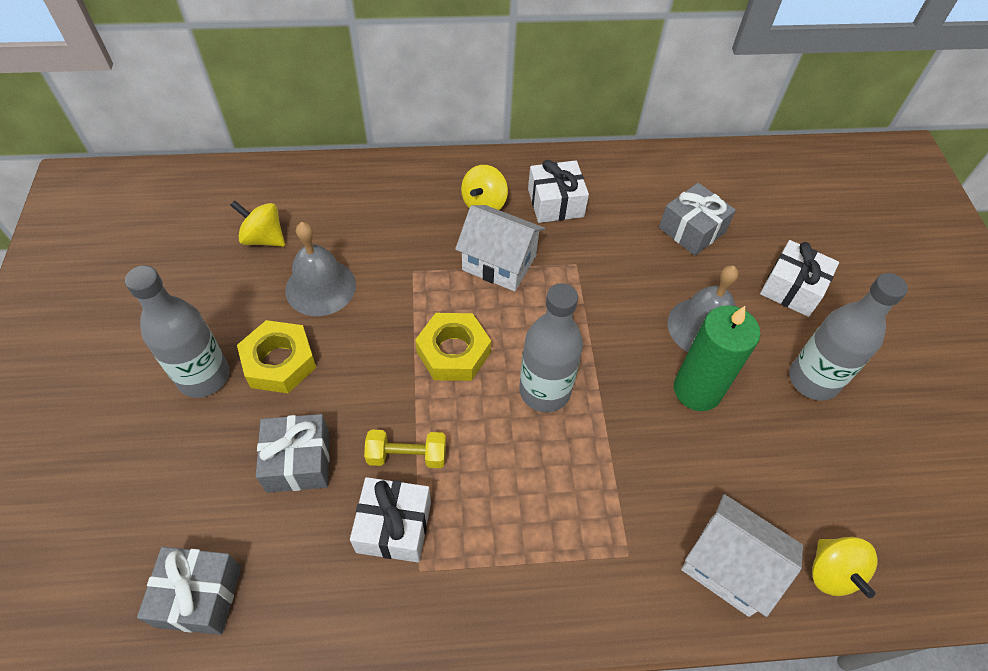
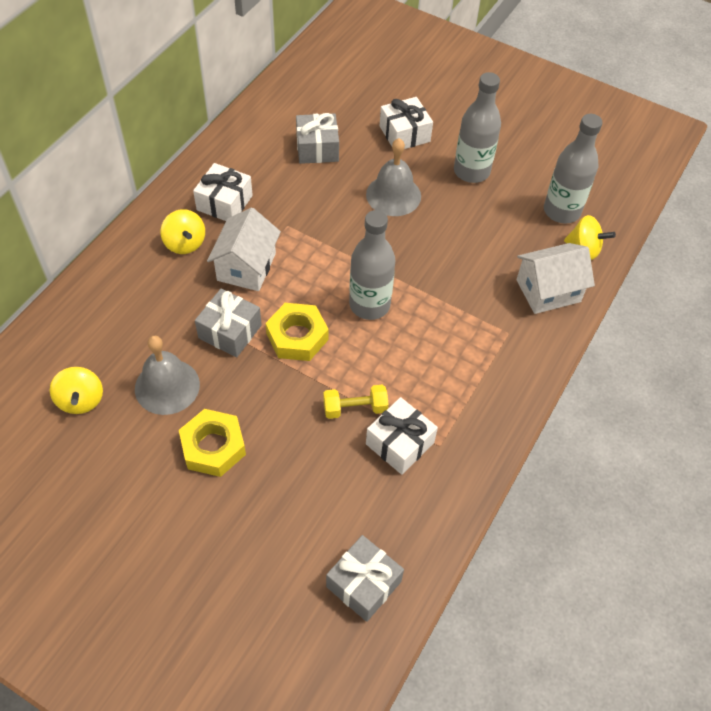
camera: 55 degrees left, 0 degrees up
grey bottle [125,265,229,398] -> grey bottle moved to [544,114,603,223]
yellow spinning top [230,200,285,247] -> yellow spinning top turned 75 degrees counterclockwise [50,367,103,414]
grey gift [256,414,330,493] -> grey gift moved to [195,288,262,358]
yellow dumbbell [364,429,446,468] -> yellow dumbbell turned 45 degrees clockwise [323,385,389,419]
white house [455,205,545,291] -> white house turned 45 degrees counterclockwise [207,208,281,291]
green candle [674,305,760,411] -> none

